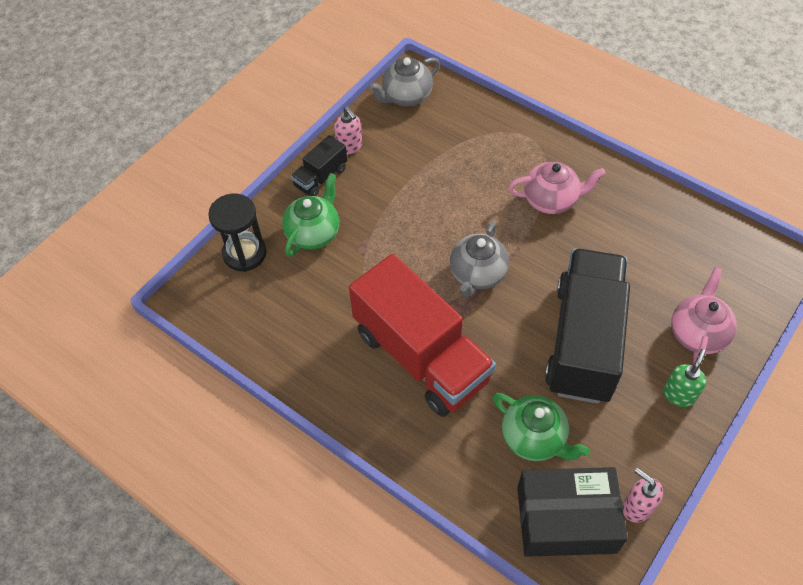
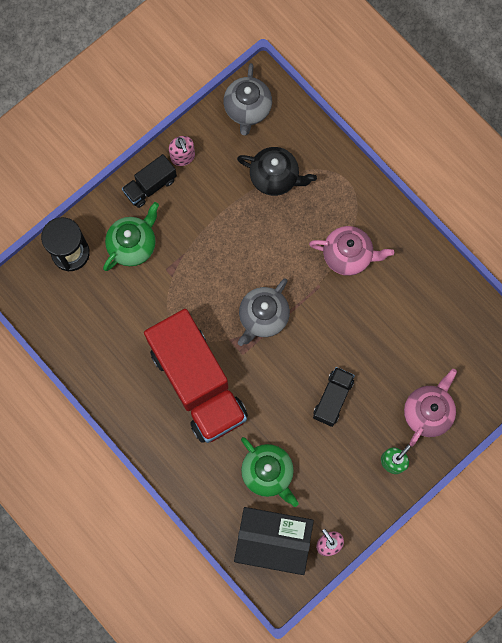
camera: 10 degrees right, 20 degrees up
grey teapot [369,57,440,107] -> grey teapot turned 60 degrees counterclockwise [224,63,272,136]
black truck [545,248,630,404] -> black truck [313,367,355,427], size x0.45
none -> black teapot [237,147,317,196]

